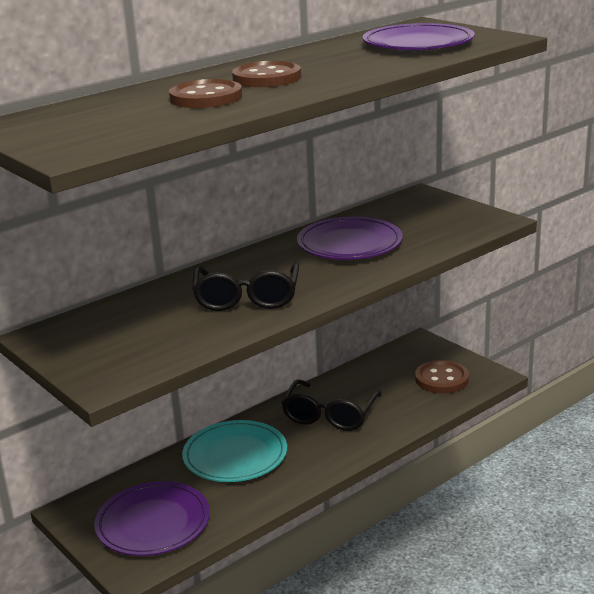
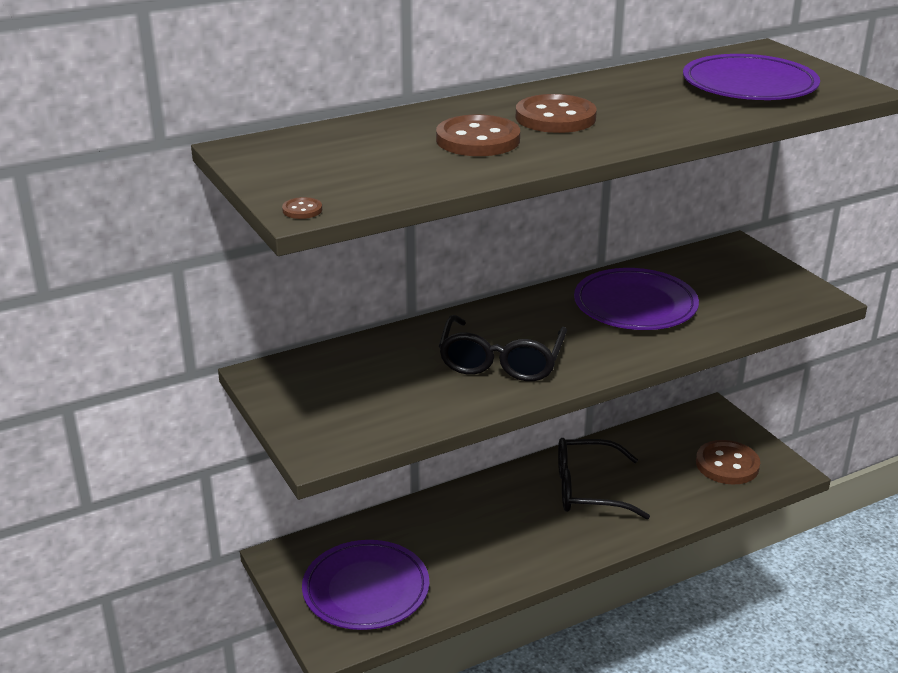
camera: 10 degrees right, 5 degrees up
turquoise plate [182,420,287,482] -> none
black glasses [281,379,381,431] -> black glasses turned 60 degrees clockwise [558,438,650,519]
none -> brown button [282,197,322,219]

